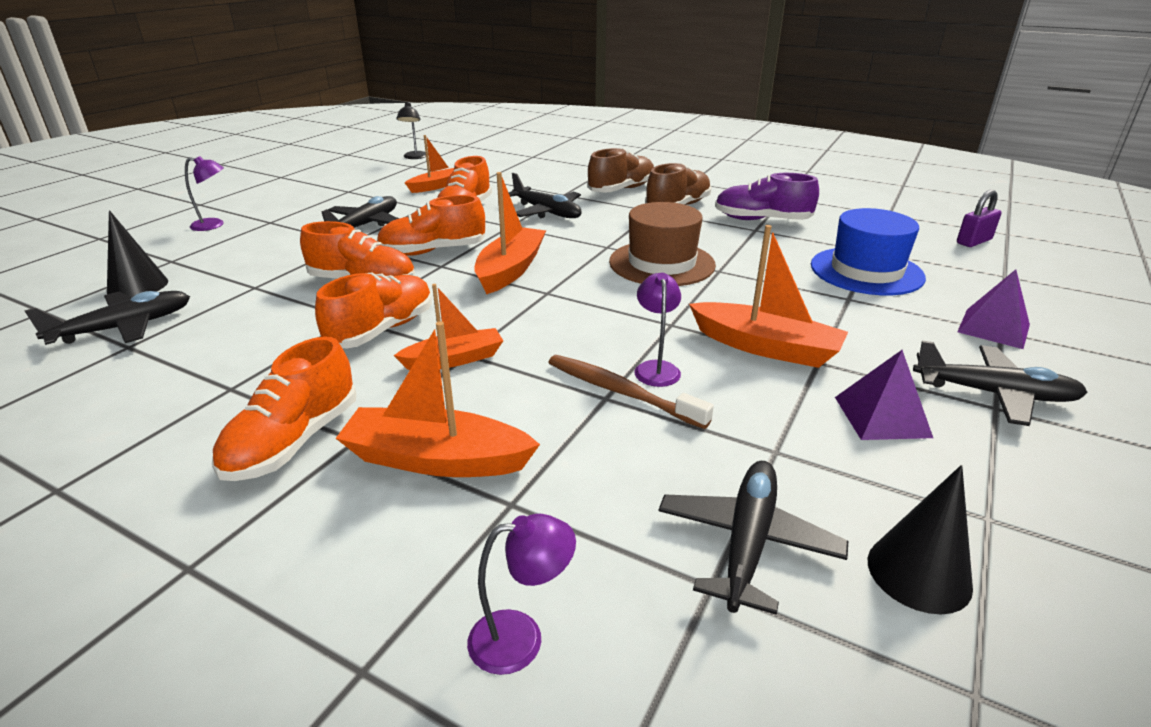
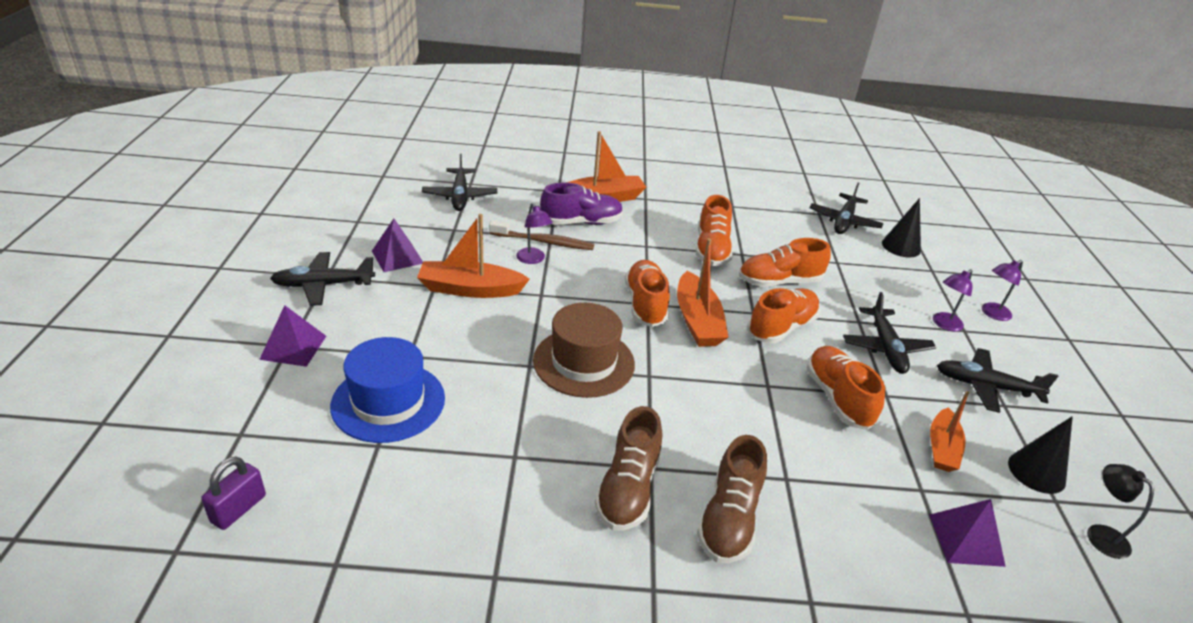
camera: 150 degrees right, 5 degrees up
orange shoe [212,336,356,481] -> orange shoe moved to [625,260,670,327]
orange boat [394,284,503,370] -> none
purple lamp [467,514,576,675] -> purple lamp moved to [933,269,973,332]
black plane [508,173,582,218] -> black plane moved to [937,348,1058,413]
purple shoe [715,173,819,220] -> purple shoe moved to [540,182,623,225]
black cone [868,465,973,614] -> black cone moved to [1008,416,1073,494]
none -> purple pyramid [929,499,1006,567]

